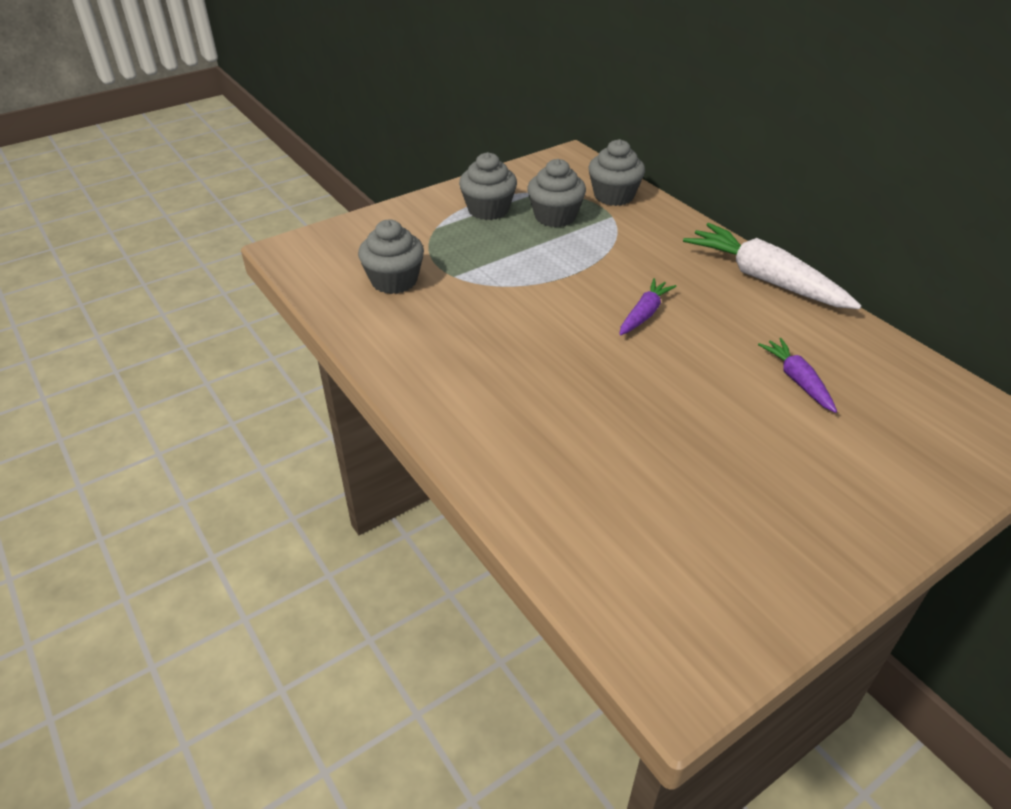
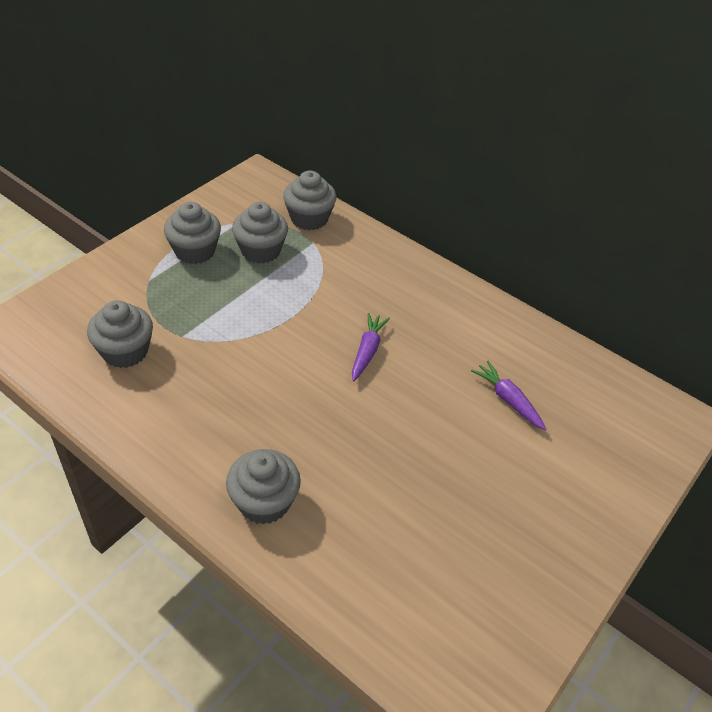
camera: 20 degrees left, 5 degrees up
white carrot [683,223,861,309] -> none
none -> grey cupcake [226,449,301,525]

